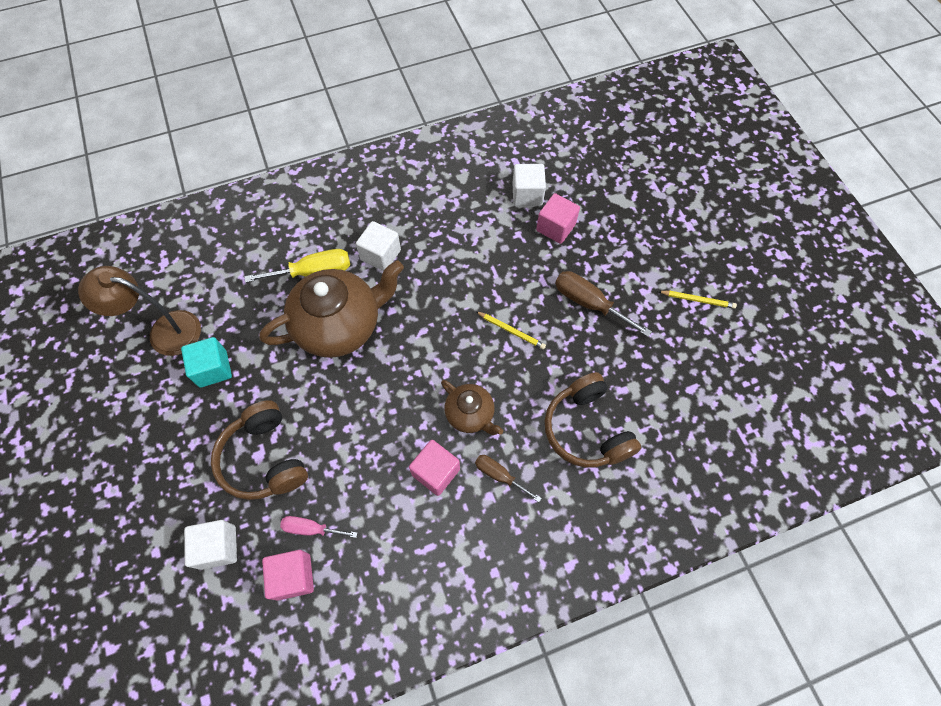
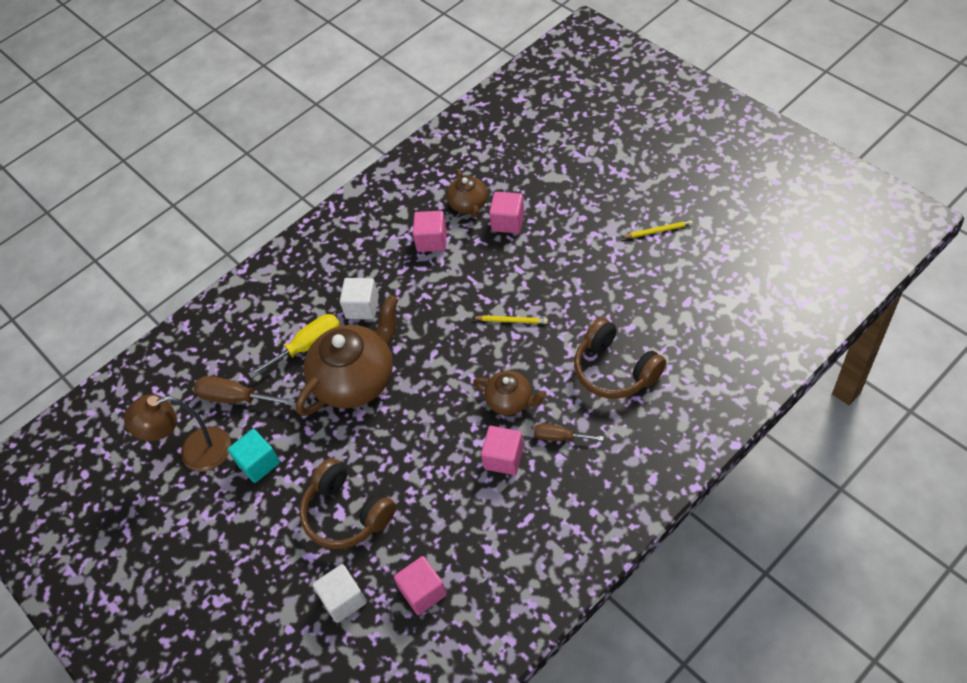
camera: 15 degrees left, 10 degrees down
pink screwdriver [280,516,357,538] -> none
white cube [512,164,546,206] -> brown teapot [447,169,488,217]
brown screwdriver [555,271,652,337] -> brown screwdriver moved to [194,376,295,406]
none -> pink cube [413,211,447,252]

